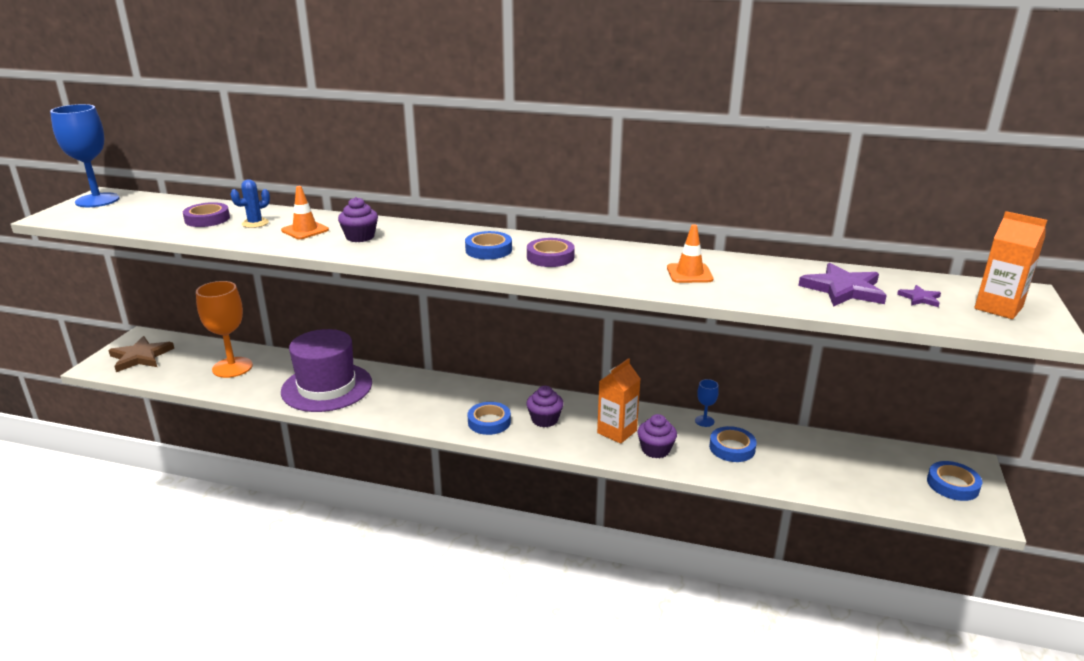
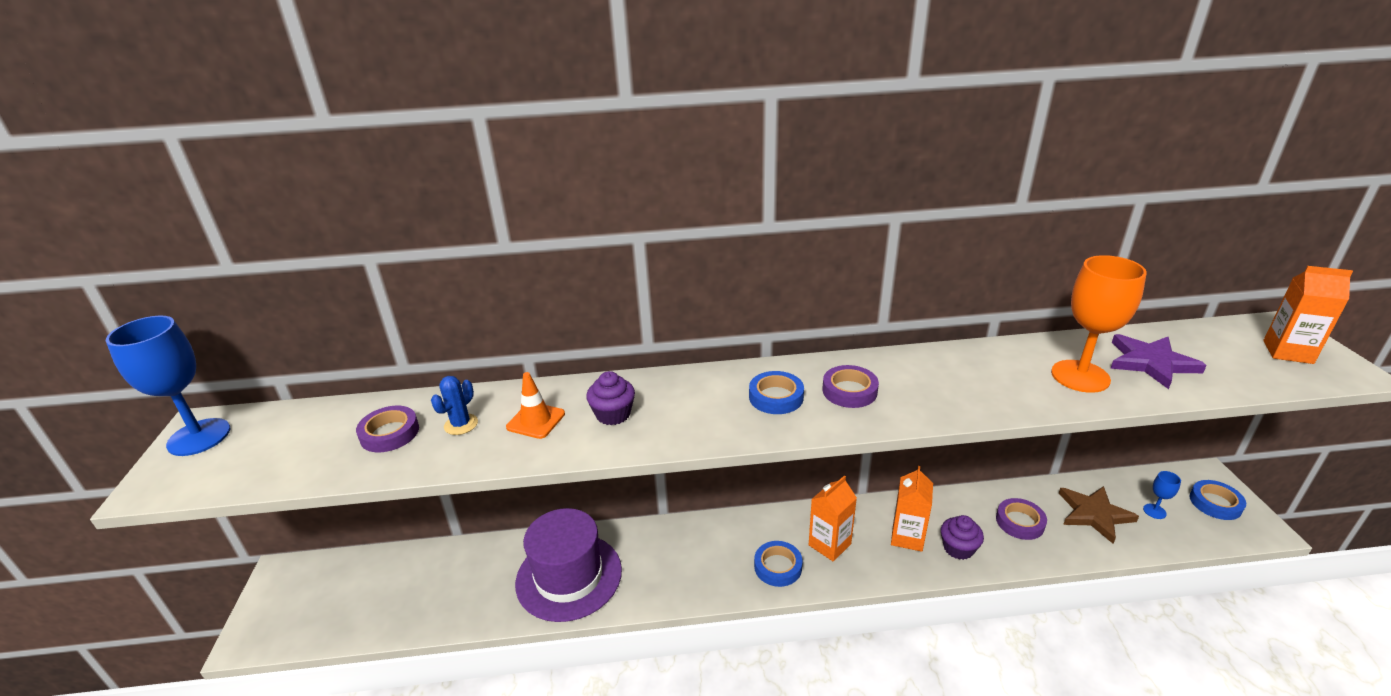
camera: 20 degrees left, 5 degrees up
brown star [108,336,174,372] -> brown star moved to [1058,486,1139,544]
orange goblet [196,281,253,378] -> orange goblet moved to [1051,255,1147,393]
purple cupcake [526,386,564,427] -> orange carton [809,476,857,561]
orange traffic cone [667,224,714,283] -> none
blue goblet [695,379,719,427] -> blue goblet moved to [1143,471,1181,519]
blue tape [709,426,757,462] -> purple tape [996,498,1047,540]
purple star [897,285,941,307] -> none

